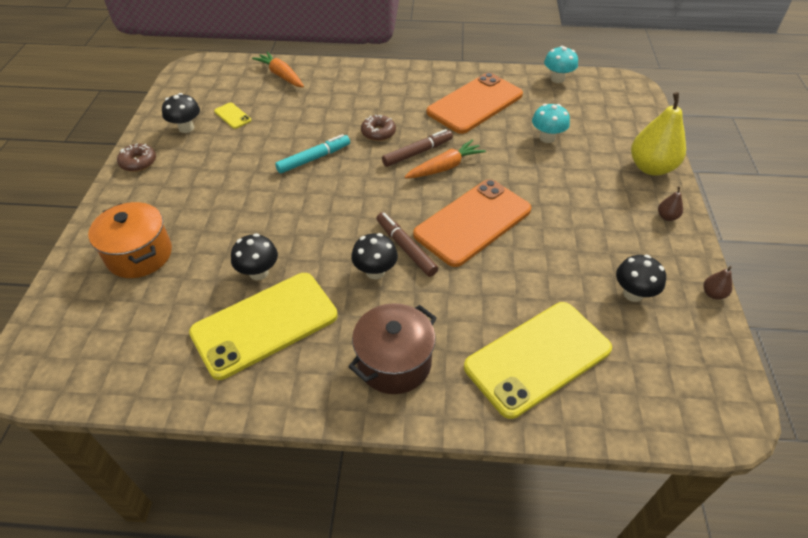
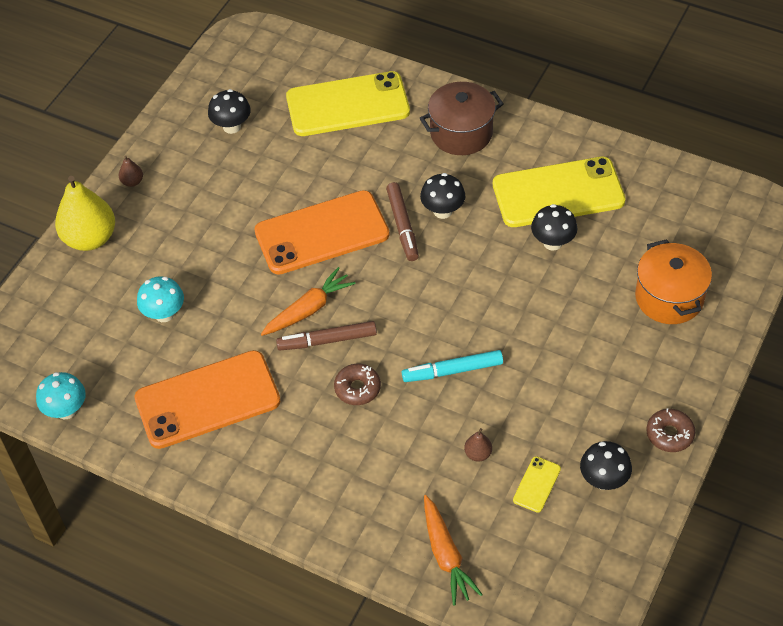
camera: 155 degrees left, 5 degrees up
yellow phone [214,103,252,129] -> yellow phone turned 45 degrees clockwise [513,456,561,513]
orange carrot [405,140,486,178] -> orange carrot turned 150 degrees clockwise [261,267,356,336]
brown pear [704,266,732,299] -> brown pear moved to [464,428,492,462]

